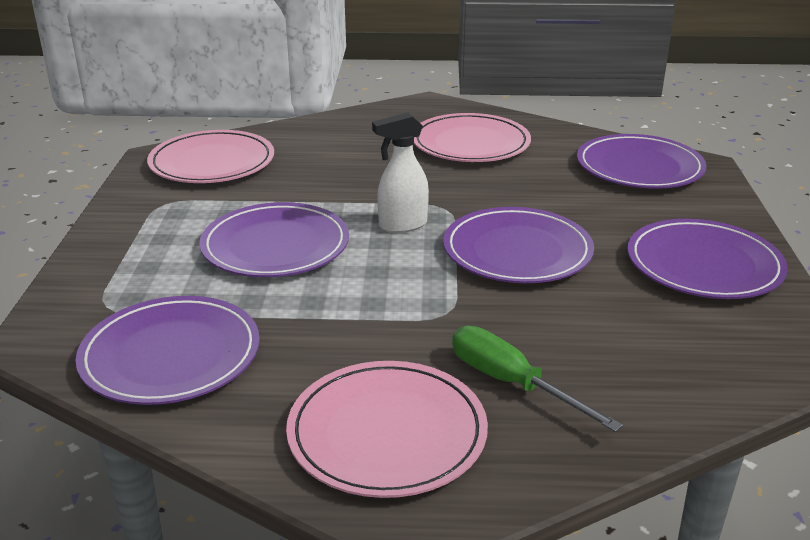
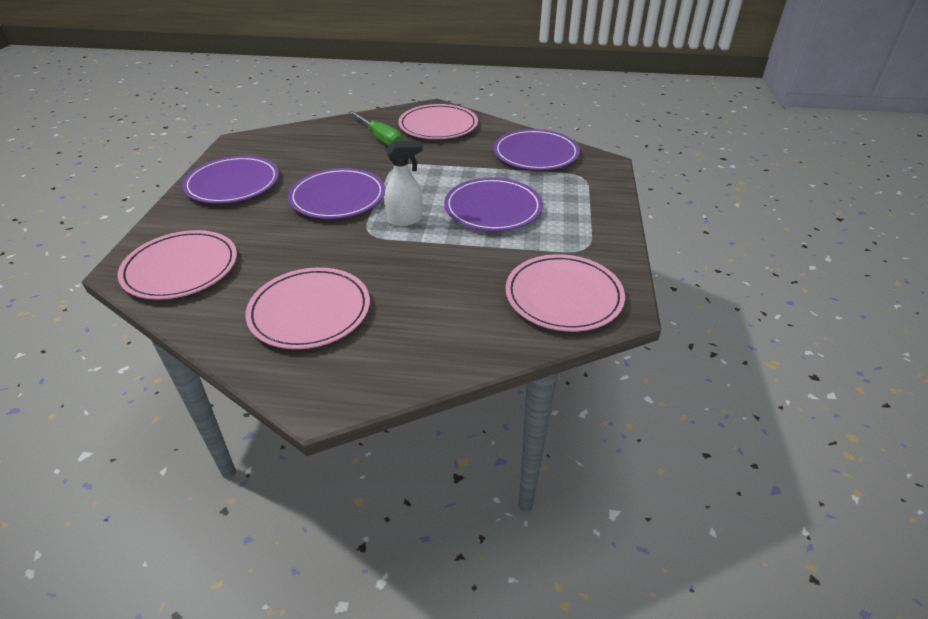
camera: 175 degrees left, 10 degrees up
purple plate [577,134,707,189] -> pink plate [118,230,237,300]

